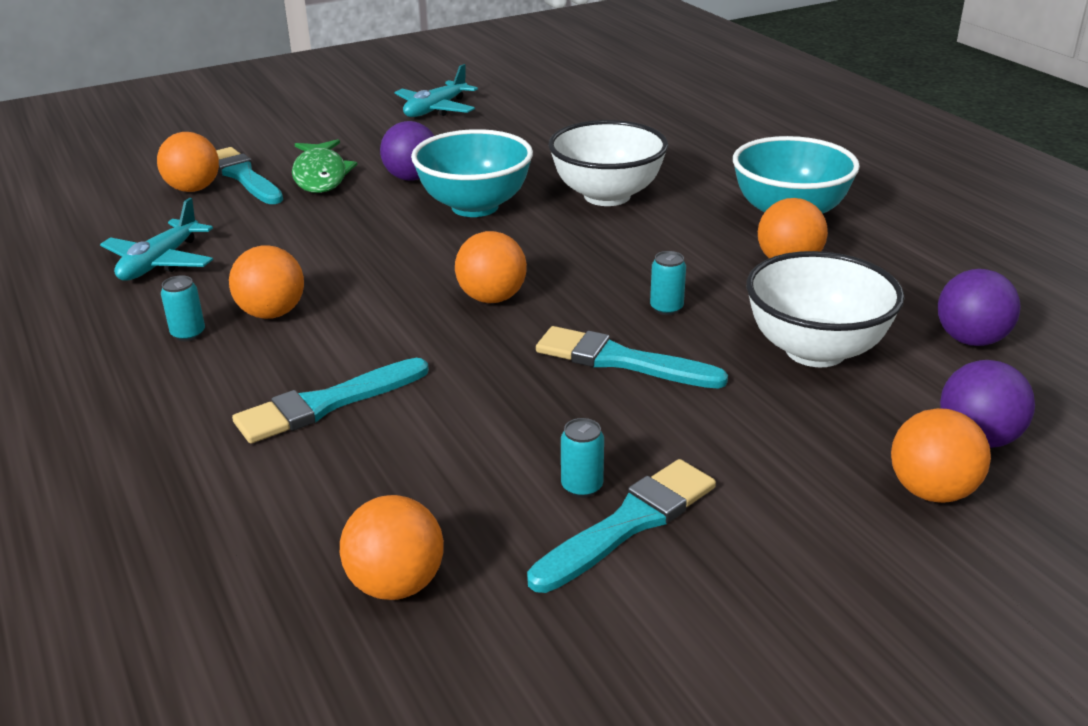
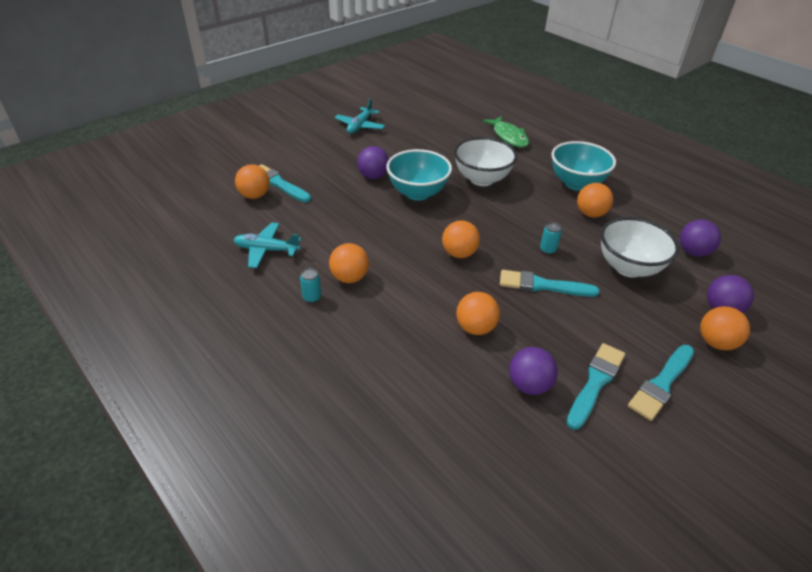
camera: 15 degrees left, 10 degrees up
turquoise plane [100,198,213,280] -> turquoise plane turned 90 degrees clockwise [233,222,301,268]
turquoise brush [232,358,429,444] -> turquoise brush moved to [628,345,694,421]
green fish [292,139,357,193] -> green fish moved to [482,116,529,148]
orange ball [340,495,444,600] -> orange ball moved to [456,292,500,335]
turquoise can [561,418,604,498] -> none
none -> purple ball [509,347,558,395]

